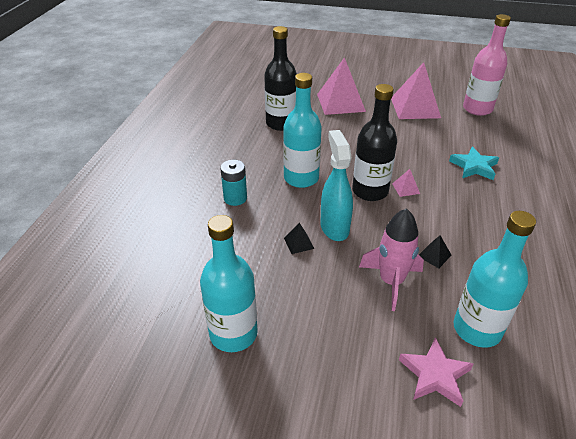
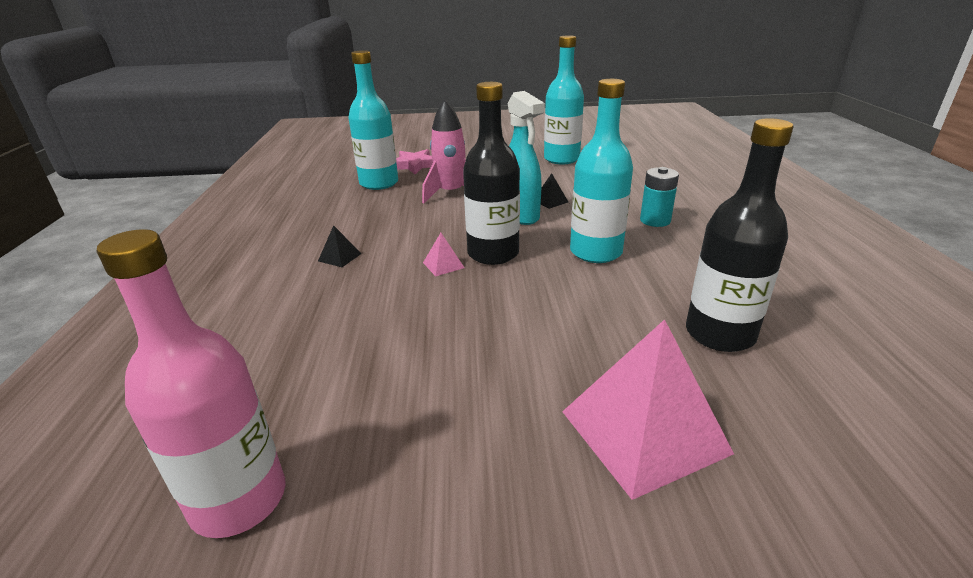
camera: 165 degrees right, 10 degrees down
pink pyramid [391,62,441,119] -> none
black pyramid [419,235,451,268] -> black pyramid moved to [318,225,361,267]
turquoise star [449,147,499,180] -> none

